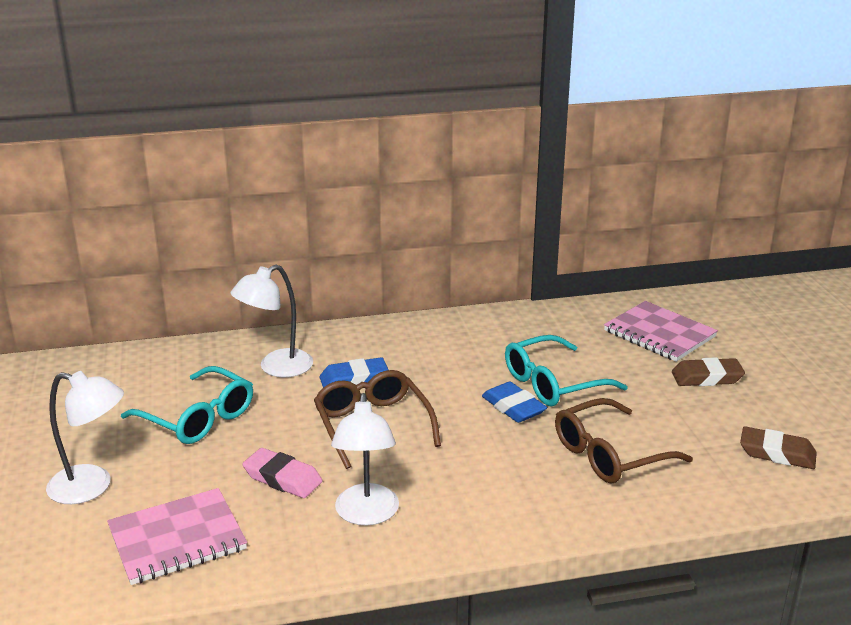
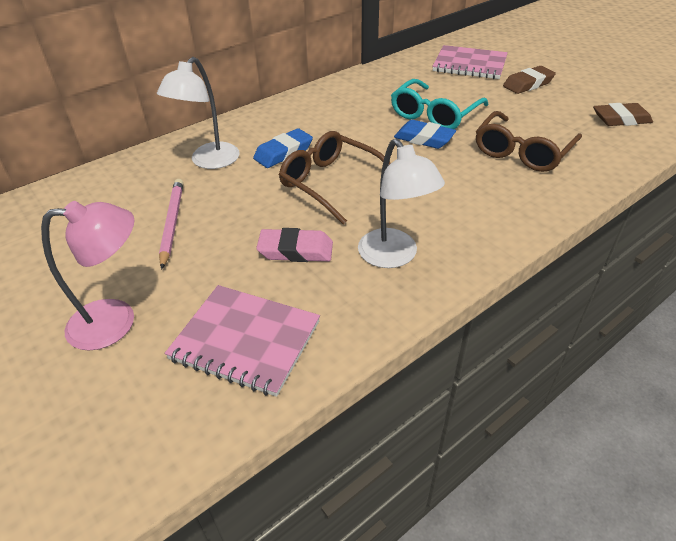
camera: 25 degrees left, 15 degrees up
white lamp [46,371,124,504] -> pink lamp [41,201,134,351]
pink notebook [107,488,247,585] -> pink notebook turned 75 degrees clockwise [164,285,320,397]
turquoise glasses [121,366,253,444] -> pink pencil [159,179,183,269]

